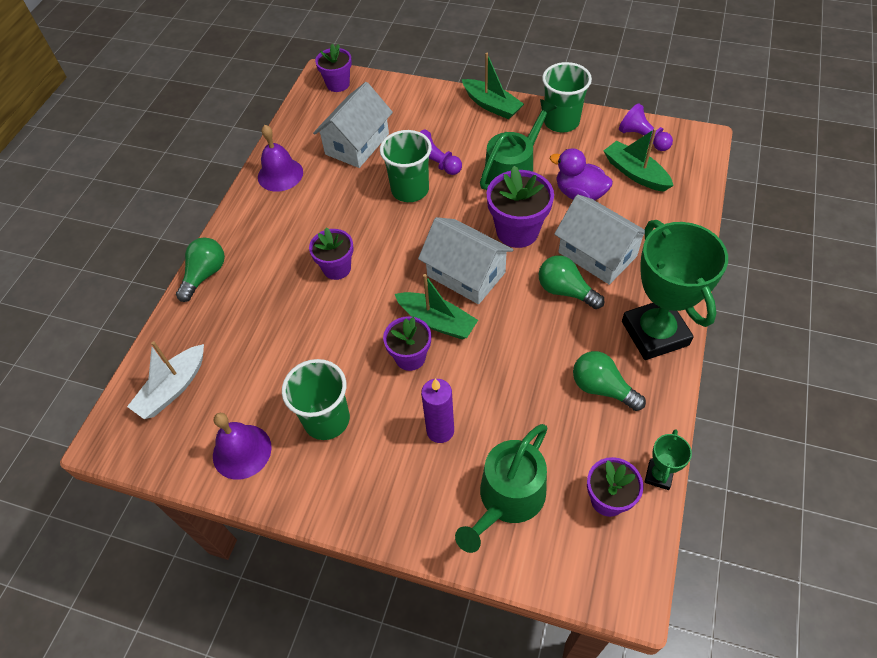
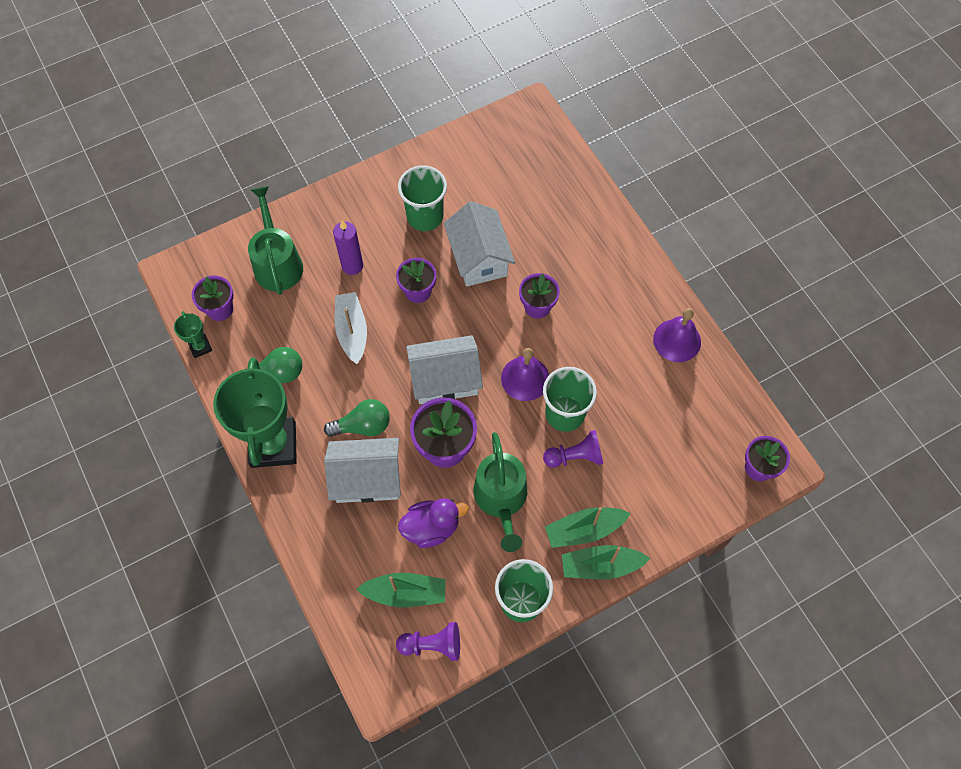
camera: 130 degrees right, 10 degrees up
white boat [127,341,204,419] -> white boat moved to [335,292,367,364]
green light bulb [176,237,225,302] -> none
purple bell [213,413,272,480] -> purple bell moved to [501,348,549,401]
white house [313,82,393,168] -> white house moved to [444,201,515,286]
green boat [395,274,478,339] -> green boat moved to [545,507,631,548]
green trophy [622,220,728,360] -> green trophy turned 60 degrees clockwise [213,357,297,468]

